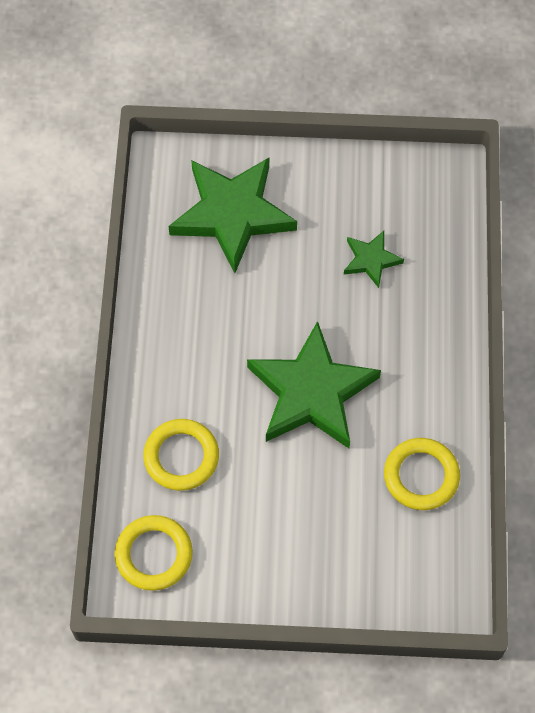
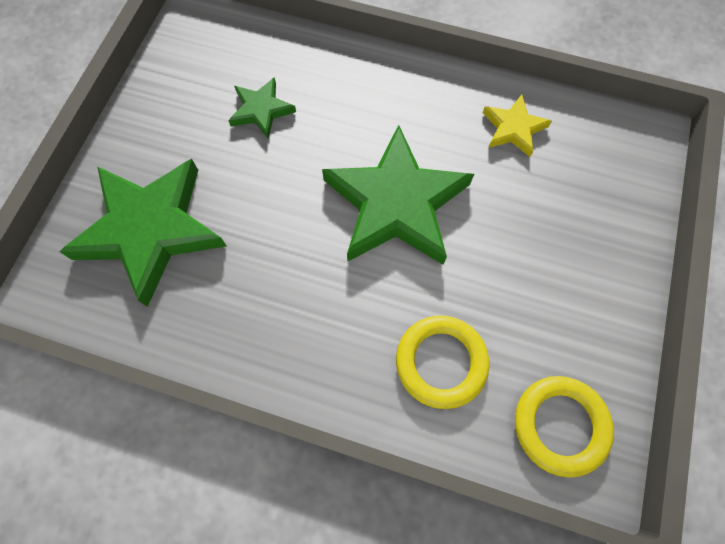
camera: 75 degrees left, 5 degrees up
yellow ring [384,438,460,510] -> yellow star [483,95,552,157]

